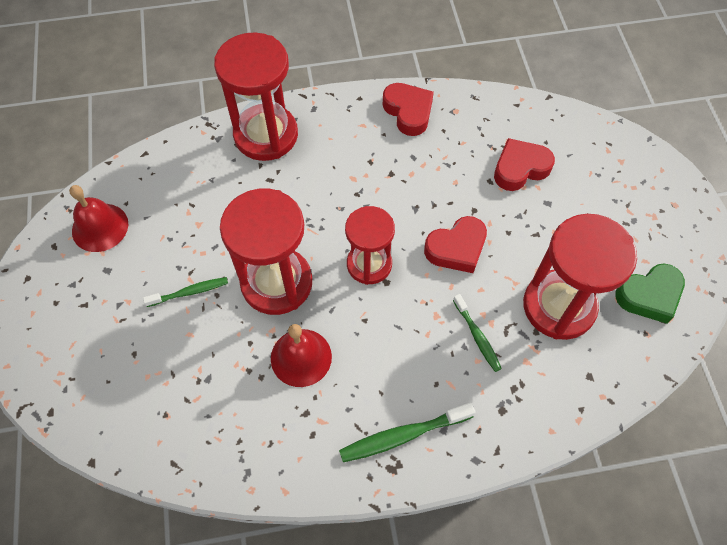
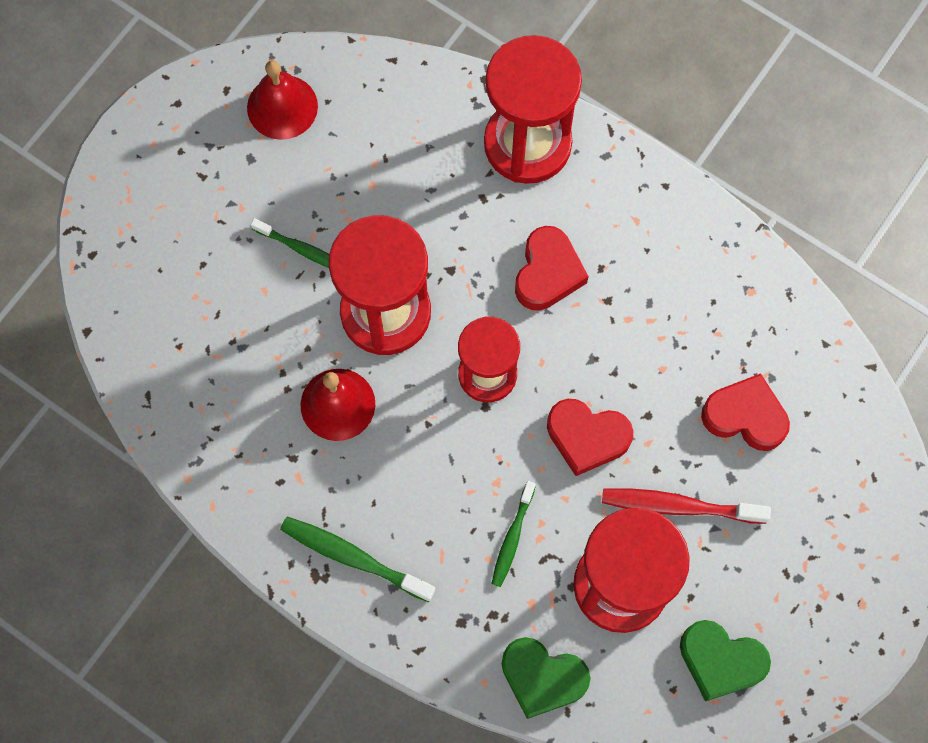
camera: 45 degrees right, 10 degrees up
red heart [383,83,434,136] -> red heart moved to [515,226,589,311]
none -> green heart [502,637,591,719]
none -> red toothbrush [602,488,771,524]

